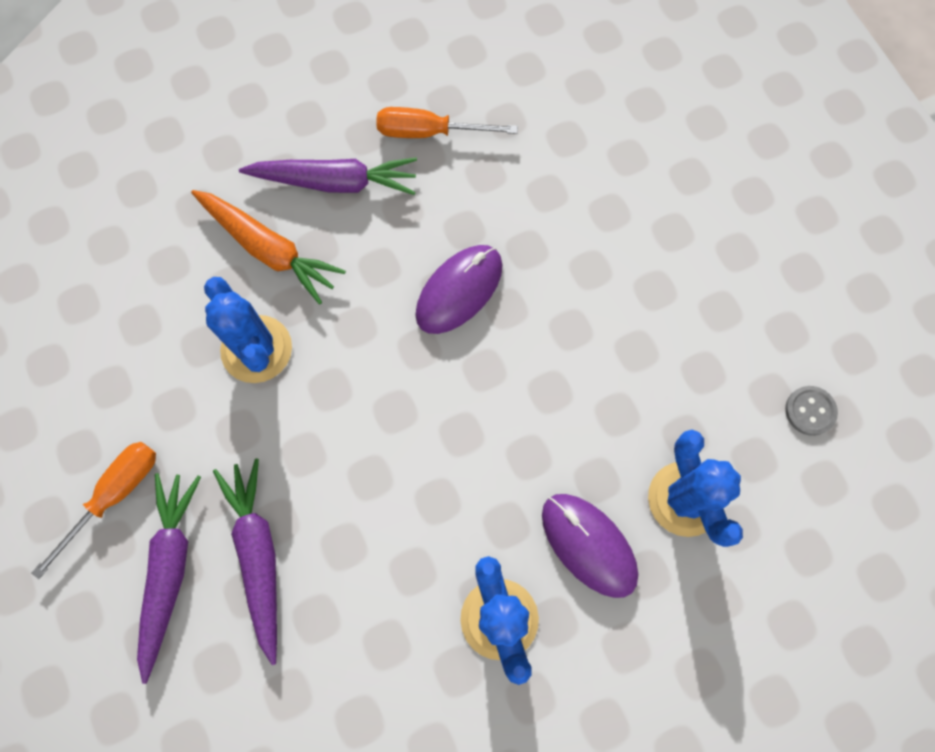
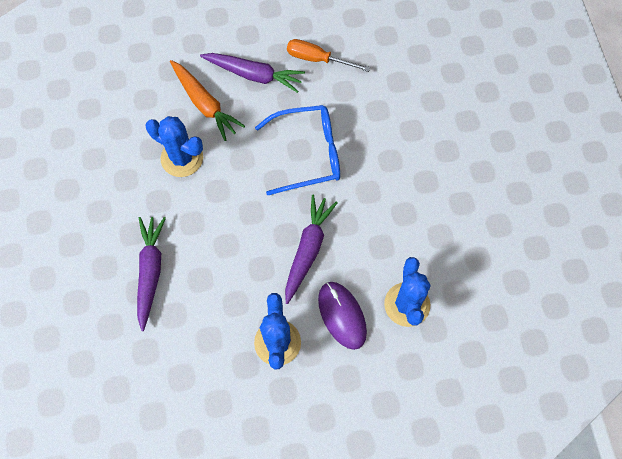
camera: 15 degrees right, 5 degrees down
orange screwdriver [32,442,156,579] -> none
purple carrot [137,473,201,684] -> purple carrot moved to [285,195,337,304]
blue cactus [204,277,292,383] -> blue cactus turned 45 degrees counterclockwise [146,116,203,177]
purple mouse [415,245,503,334] -> blue glasses [255,105,340,195]
grey button [785,386,838,436] -> none

